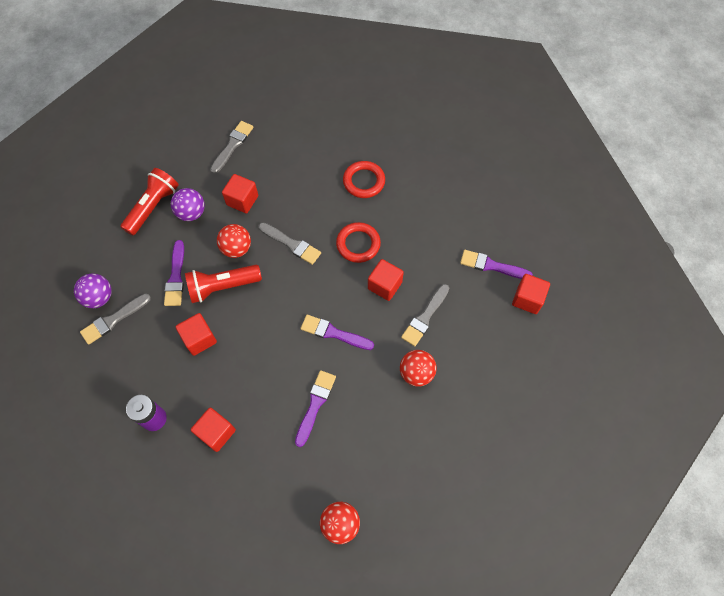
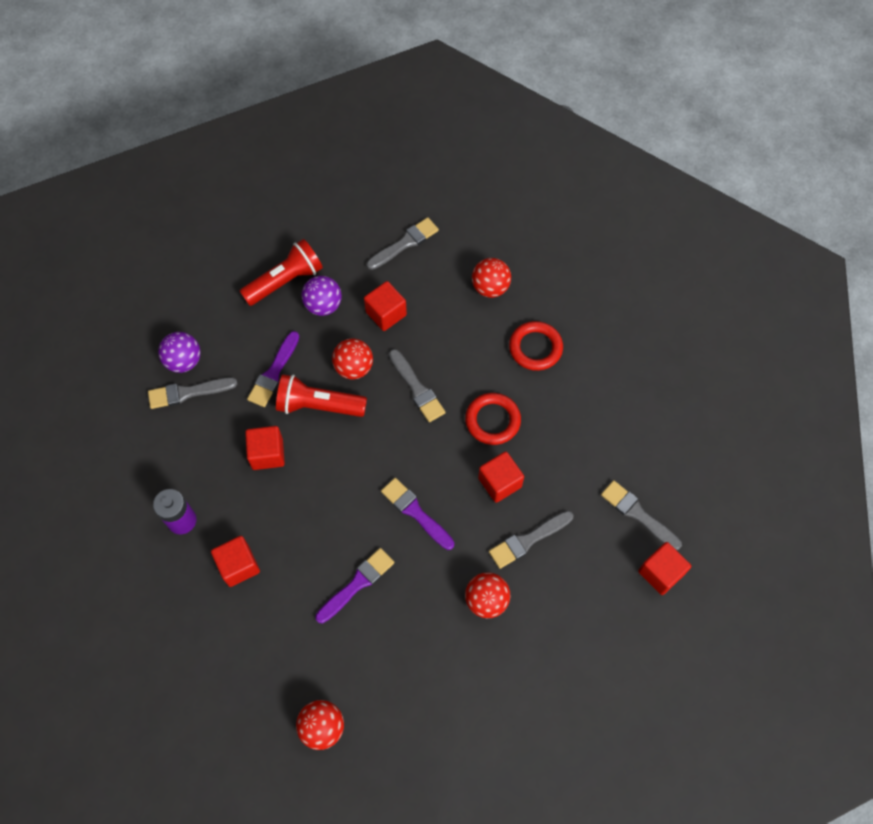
camera: 25 degrees right, 0 degrees up
purple brush [460,250,533,279] -> grey brush [601,480,682,550]
none -> red ball [472,258,511,298]

